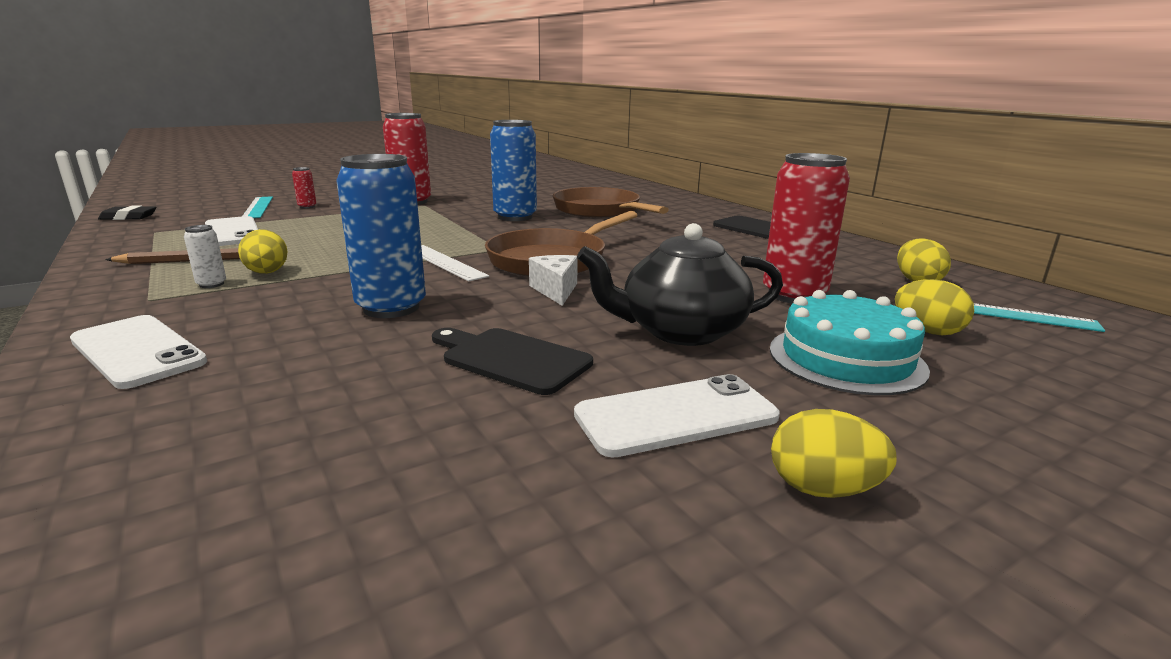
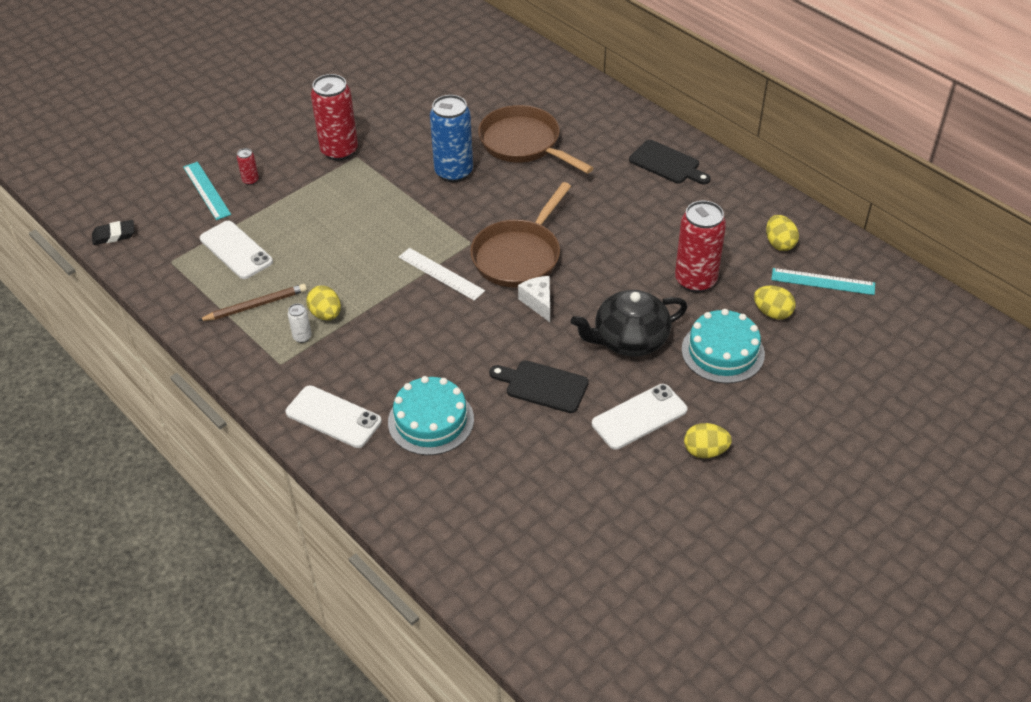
camera: 10 degrees left, 25 degrees up
blue can [336,154,426,318] -> none
none -> turquoise cake [388,376,474,455]

